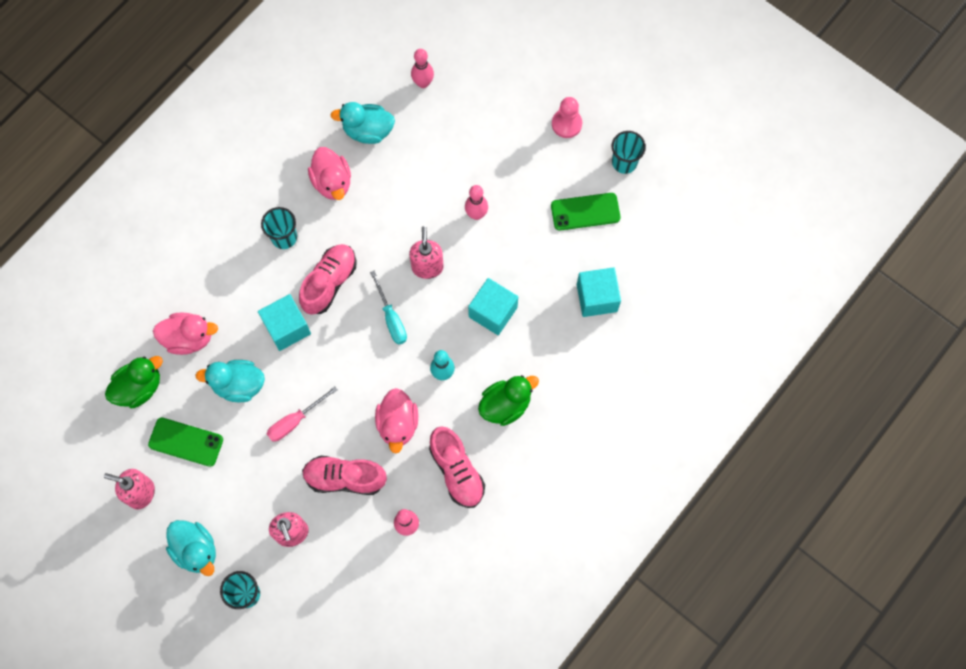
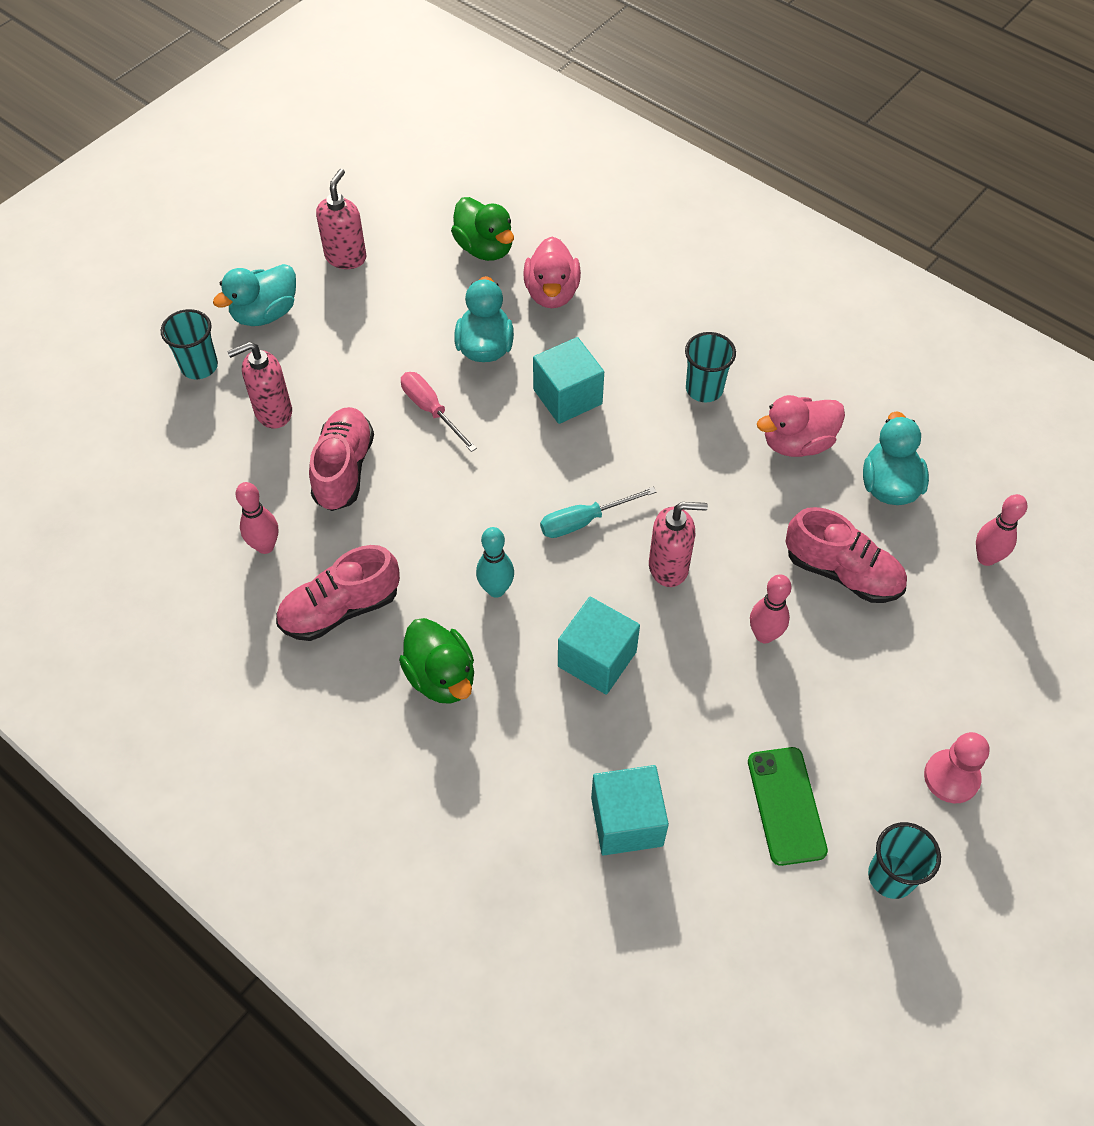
camera: 90 degrees right, 15 degrees down
green phone [148,418,223,467] -> none
pink shoe [299,244,357,315] -> pink shoe moved to [785,507,907,603]
pink duck [375,388,418,453] -> none

